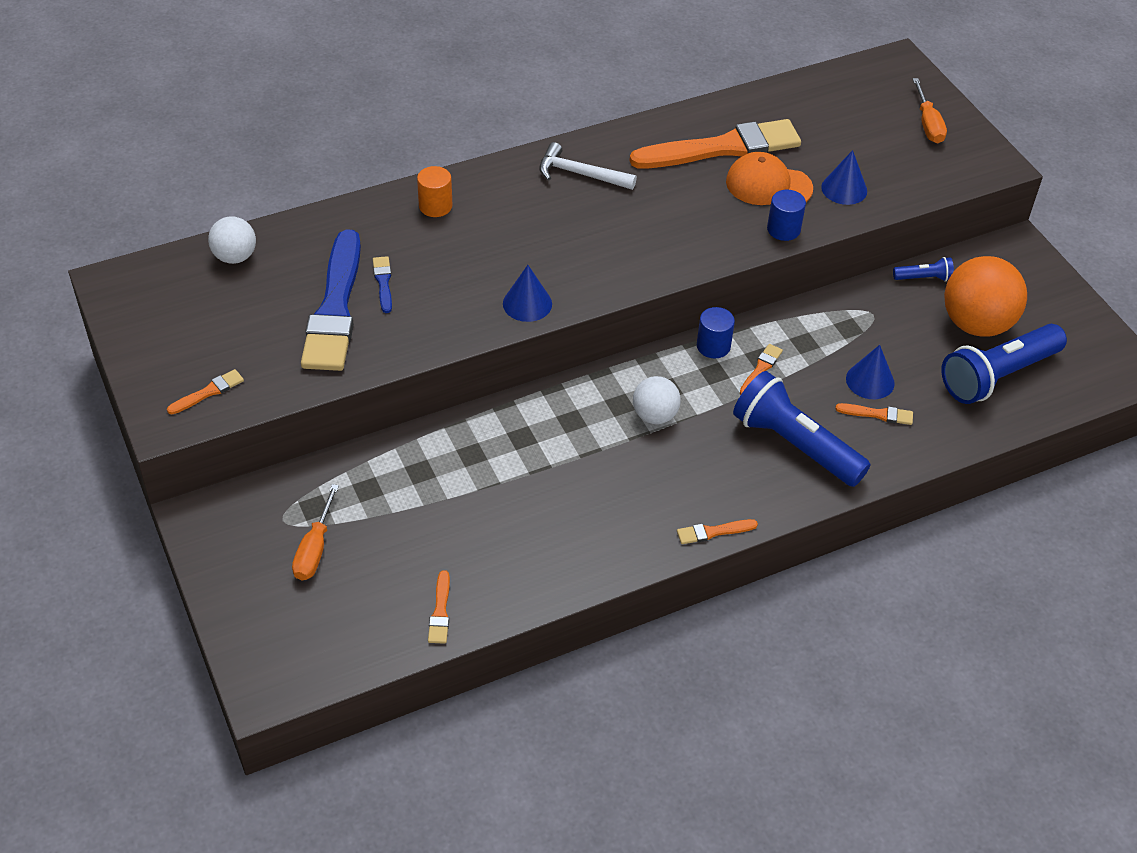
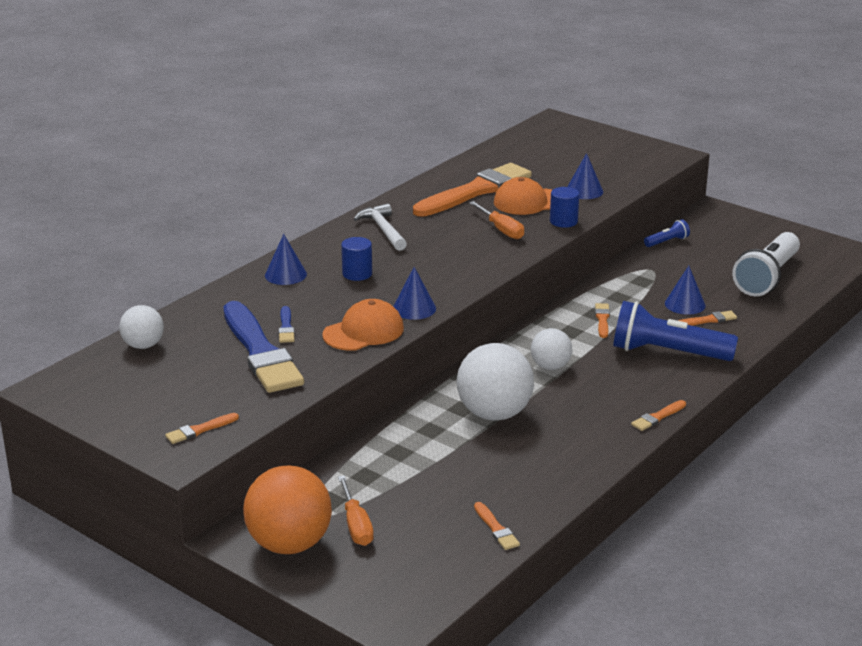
camera: 25 degrees left, 20 degrees down
orange brush [167,369,244,414] -> orange brush turned 150 degrees counterclockwise [165,413,239,444]
blue brush [373,256,392,313] -> blue brush turned 150 degrees counterclockwise [278,306,295,343]
orange cylinder [417,166,452,217] -> blue cone [265,234,307,285]
white hammer [539,142,637,190] -> white hammer turned 75 degrees clockwise [354,203,407,251]
blue cylinder [697,307,735,358] -> blue cylinder moved to [341,237,372,281]
orange screwdriver [913,78,947,143] -> orange screwdriver moved to [469,201,524,239]
blue flashlight [941,324,1067,404] -> white flashlight [732,232,800,296]
orange ball [944,256,1027,337] -> orange ball moved to [243,466,332,554]
none -> orange cap [322,299,404,351]
none -> white ball [457,343,534,421]

